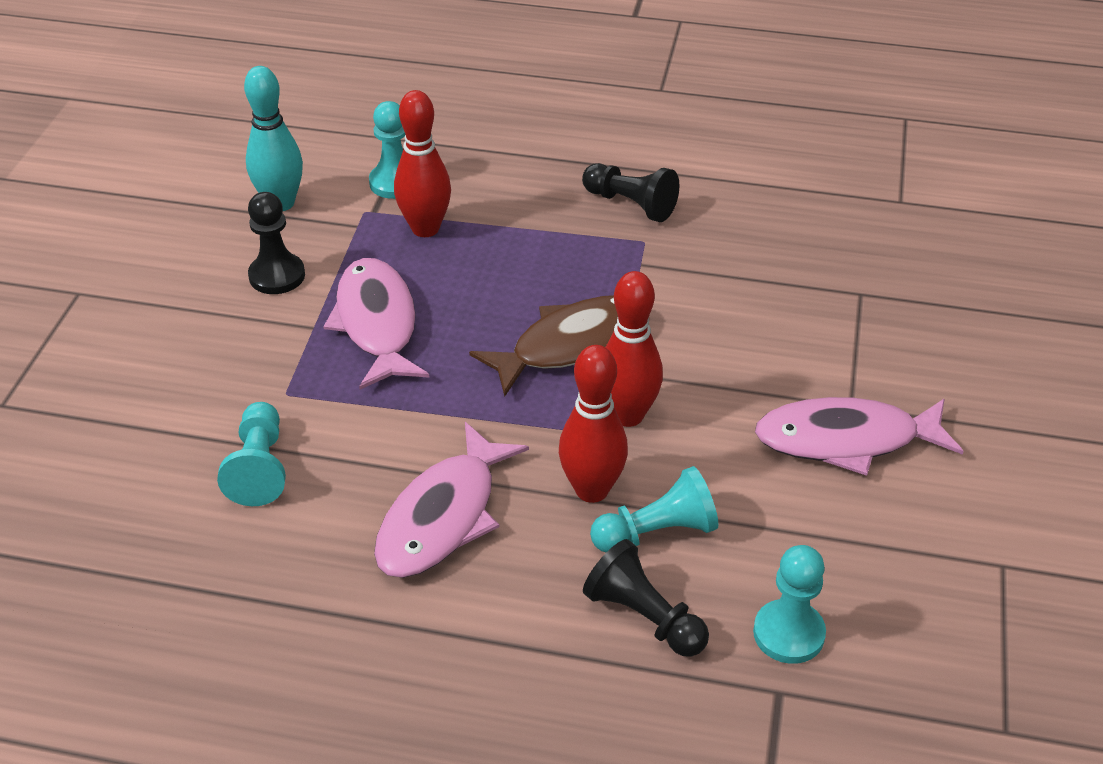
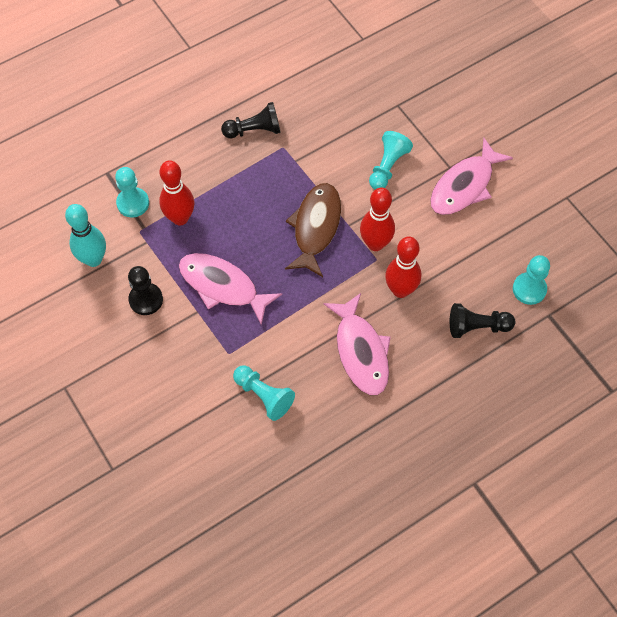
camera: 45 degrees left, 20 degrees up
turquoise pawn [590,466,719,552] -> turquoise pawn moved to [369,131,413,189]

